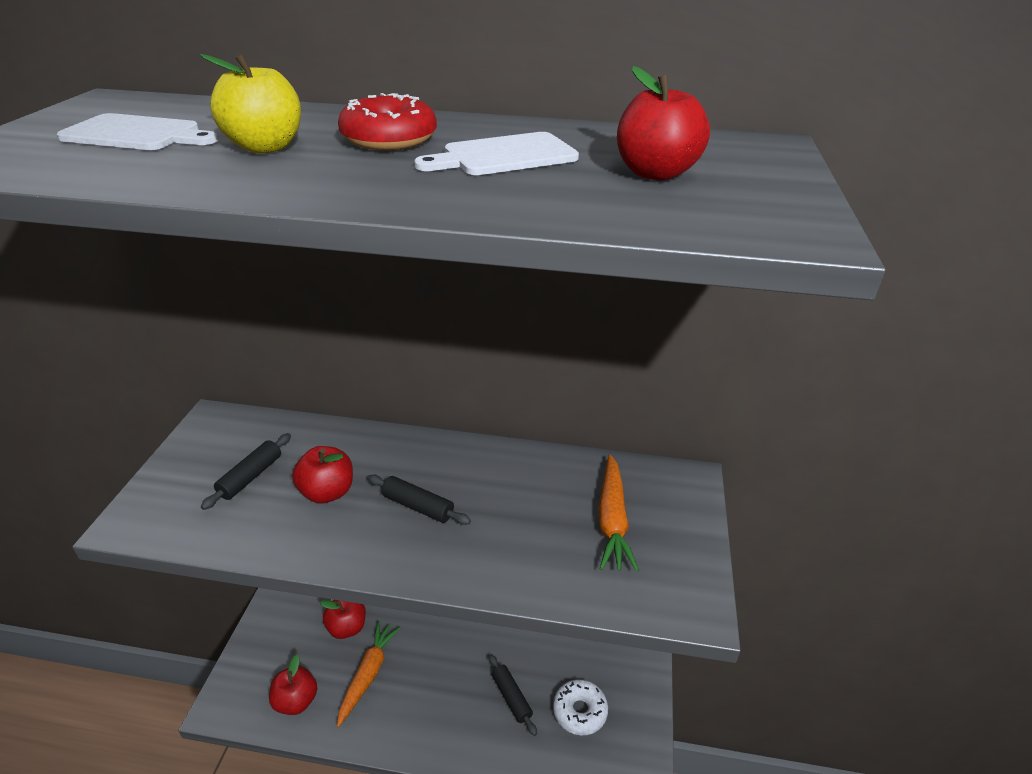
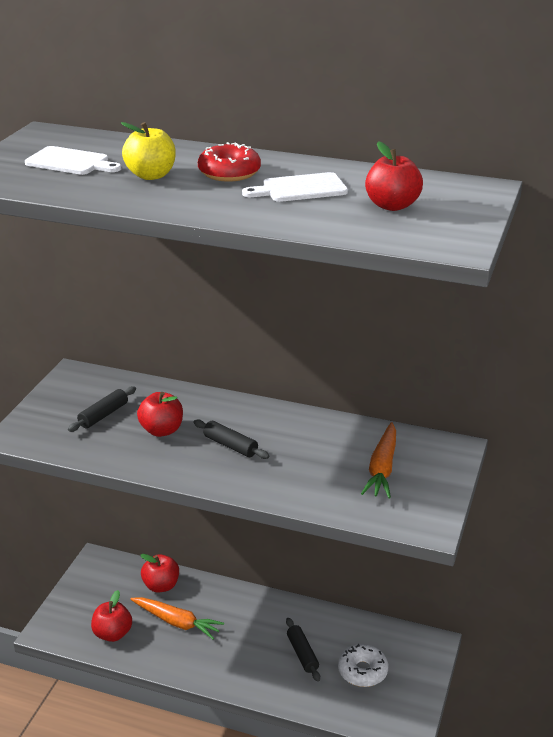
camera: 10 degrees right, 5 degrees down
orange carrot [337,621,401,727] -> orange carrot turned 90 degrees clockwise [130,597,224,639]

